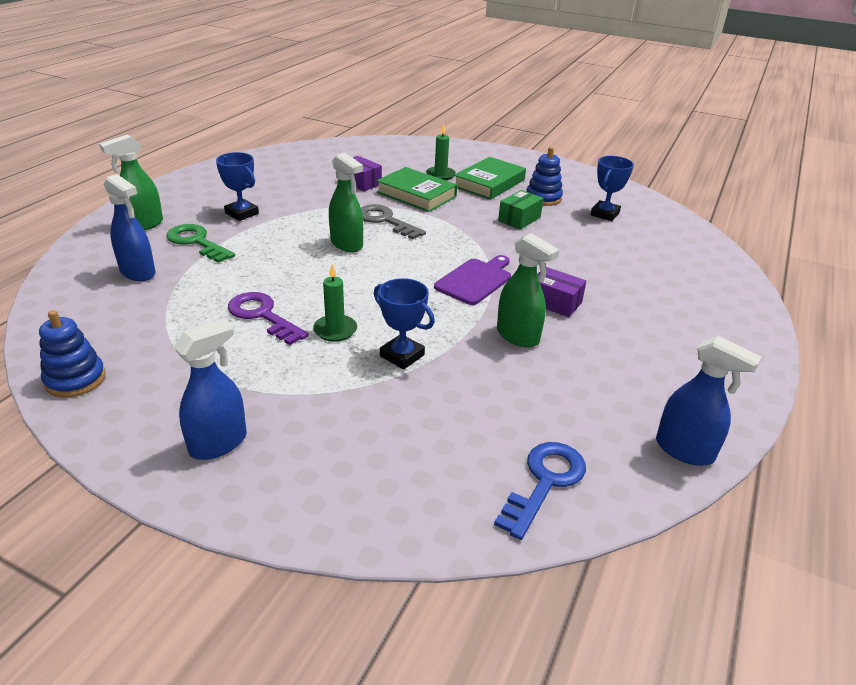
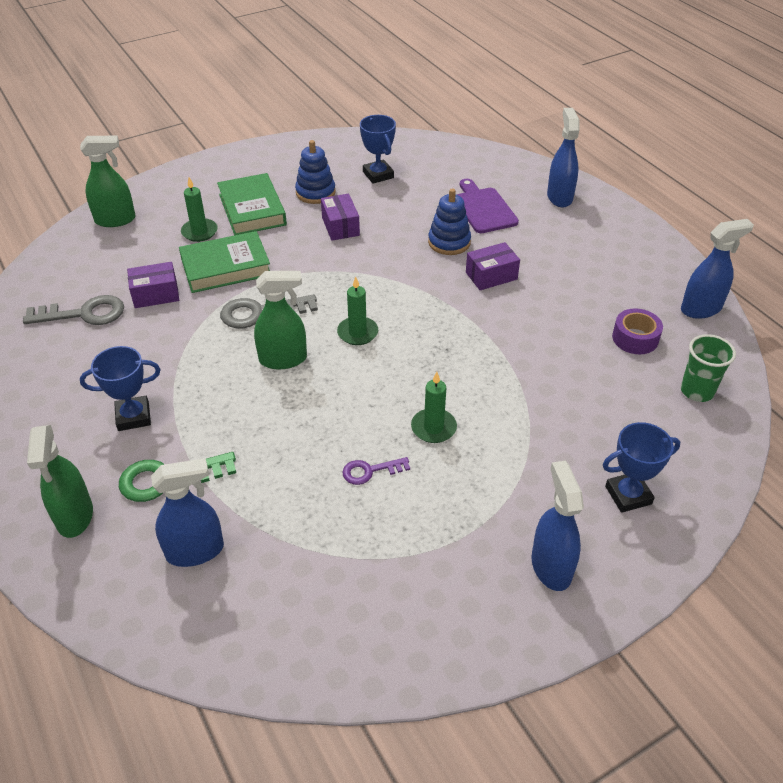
camera: 55 degrees left, 10 degrees up
blue stacking toy [39,310,106,398] -> blue stacking toy moved to [428,188,471,255]
purple key [228,292,309,345] -> purple key [343,457,410,485], size x0.59
blue trophy [374,278,435,370] -> blue trophy moved to [603,422,680,513]
purple cutting board [434,255,511,305] -> purple cutting board moved to [457,179,519,233]
blue key [494,442,586,540] -> green cup [681,334,736,402]
green spray bottle [497,233,559,348] -> green spray bottle moved to [80,136,136,227]
green box [498,190,544,230] -> purple box [321,194,360,241]
none -> grey key [23,295,124,325]
none -> green candle [337,277,378,345]
none -> blue spray bottle [547,108,580,208]
none -> purple tape [612,308,663,354]

